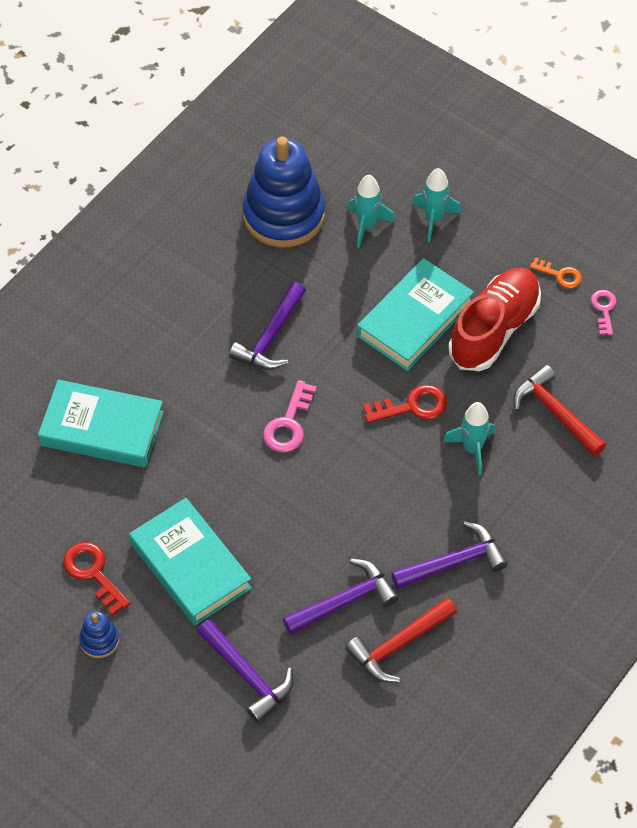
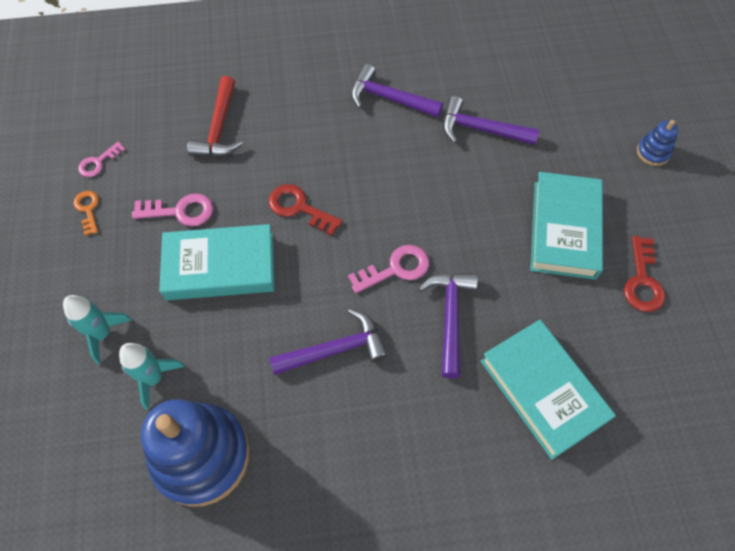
camera: 135 degrees left, 5 degrees up
blue stacking toy [79,611,119,658] -> blue stacking toy moved to [637,120,679,166]
purple hammer [197,619,293,723] -> purple hammer moved to [418,273,478,378]
red hammer [345,598,457,683] -> none
turquoise rocket [443,402,495,475] -> none
red shoe [448,268,541,371] -> pink key [132,193,213,226]

